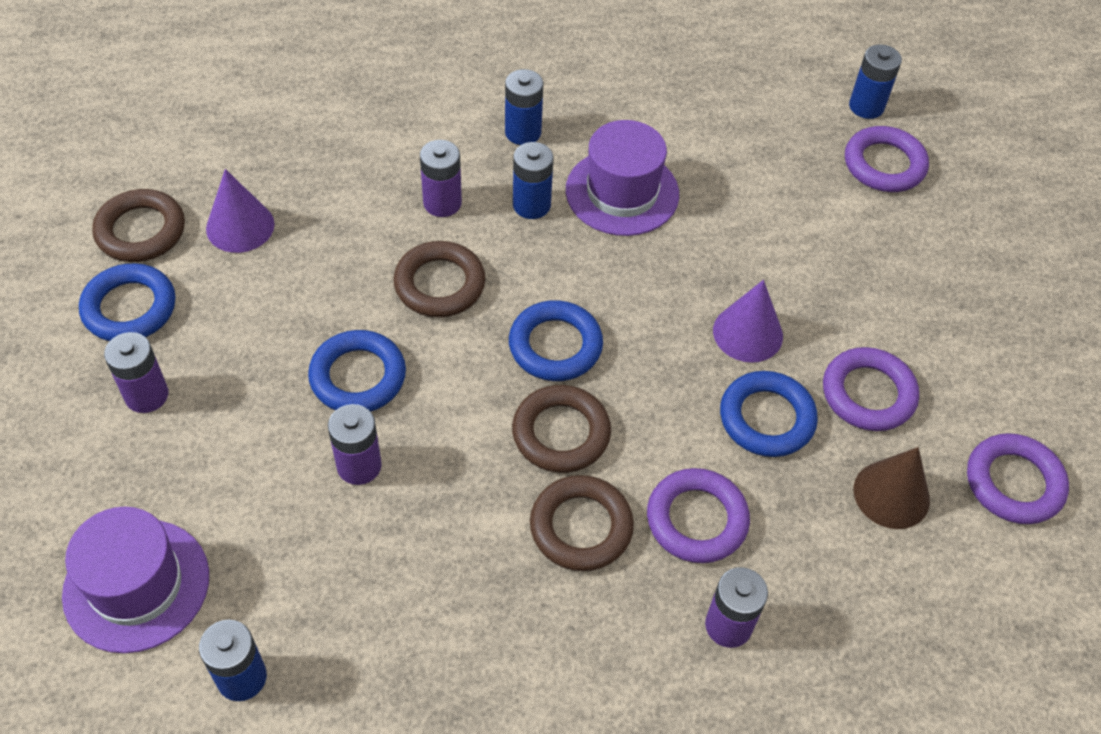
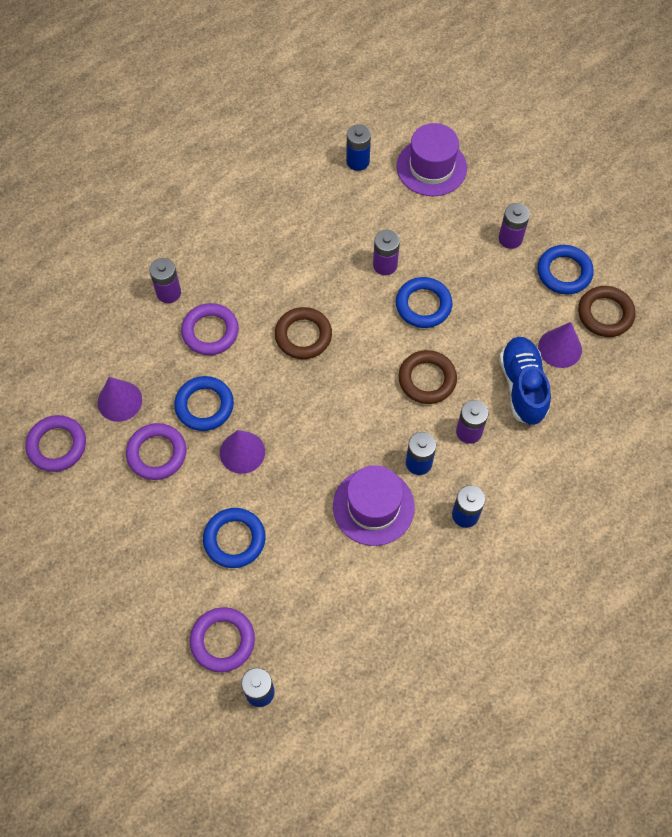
camera: 150 degrees right, 10 degrees up
blue ring [509,300,603,381] -> blue ring moved to [203,508,265,568]
brown ring [530,475,634,571] -> none
brown cone [854,447,930,529] -> purple cone [97,377,142,422]
none -> blue shoe [499,337,551,425]

